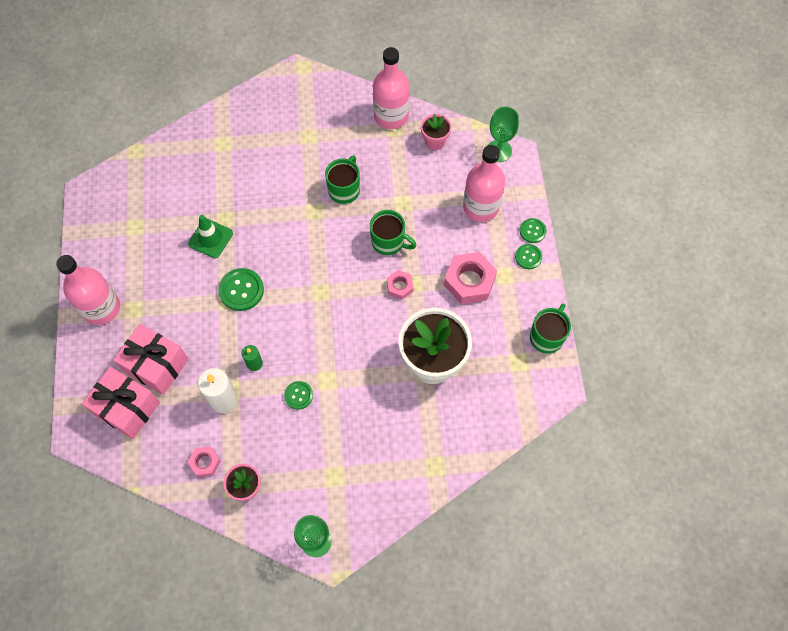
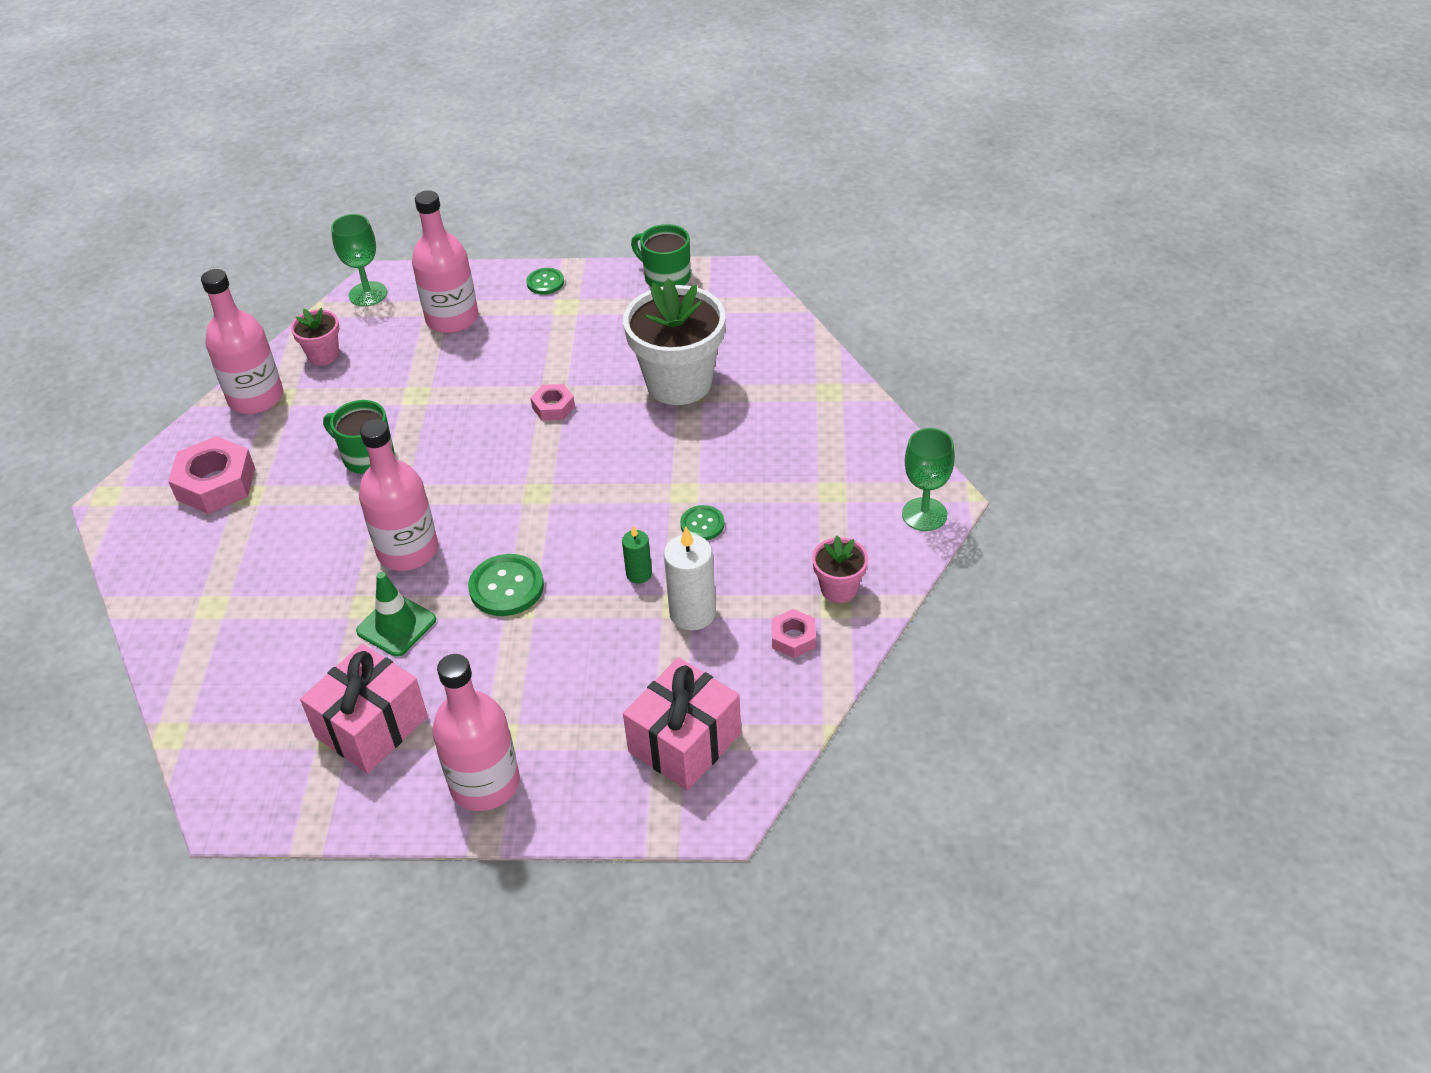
camera: 80 degrees left, 20 degrees down
pink gift [113,324,188,395] -> pink gift moved to [300,643,428,773]
green mug [370,210,416,255] -> none
pink nut [444,252,497,304] -> pink nut moved to [168,436,255,514]
green button [520,218,546,243] -> none
none -> pink bottle [359,419,438,571]

